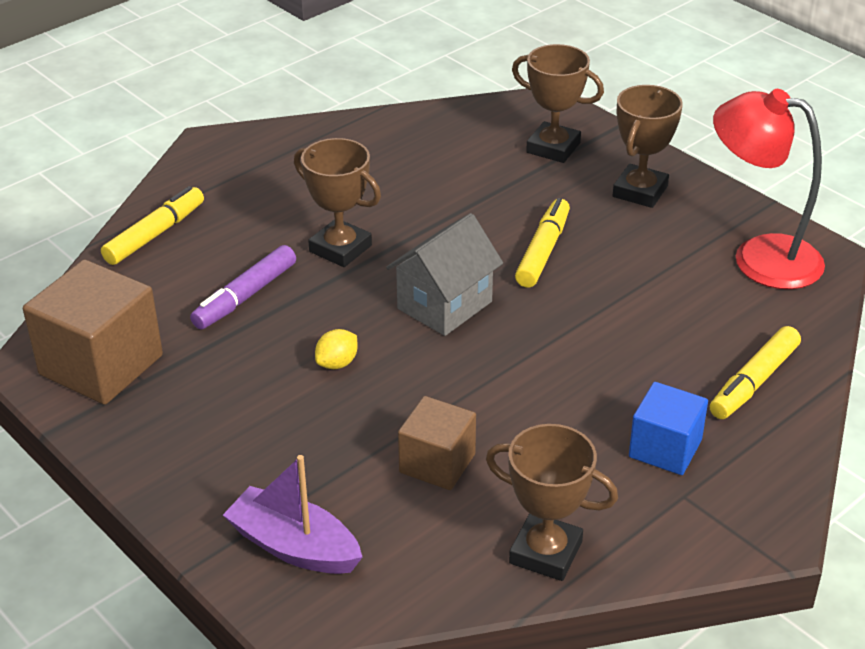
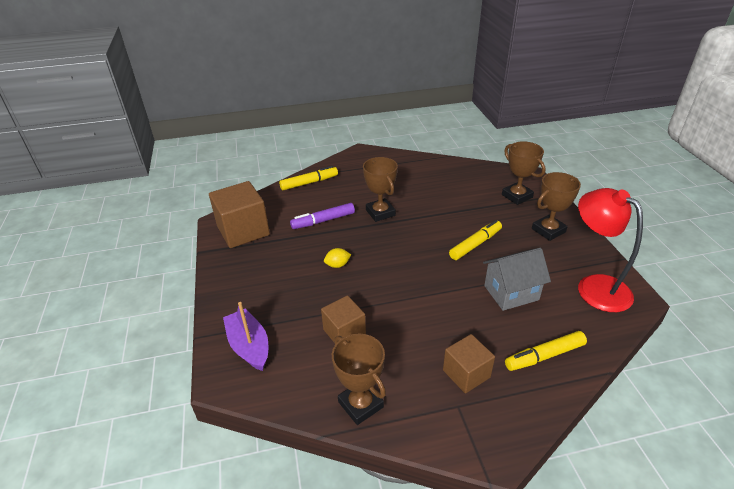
camera: 30 degrees right, 0 degrees up
grey house [386,213,503,336] -> grey house moved to [483,248,551,311]
blue cube [629,382,708,475] -> brown cube [443,334,495,393]

